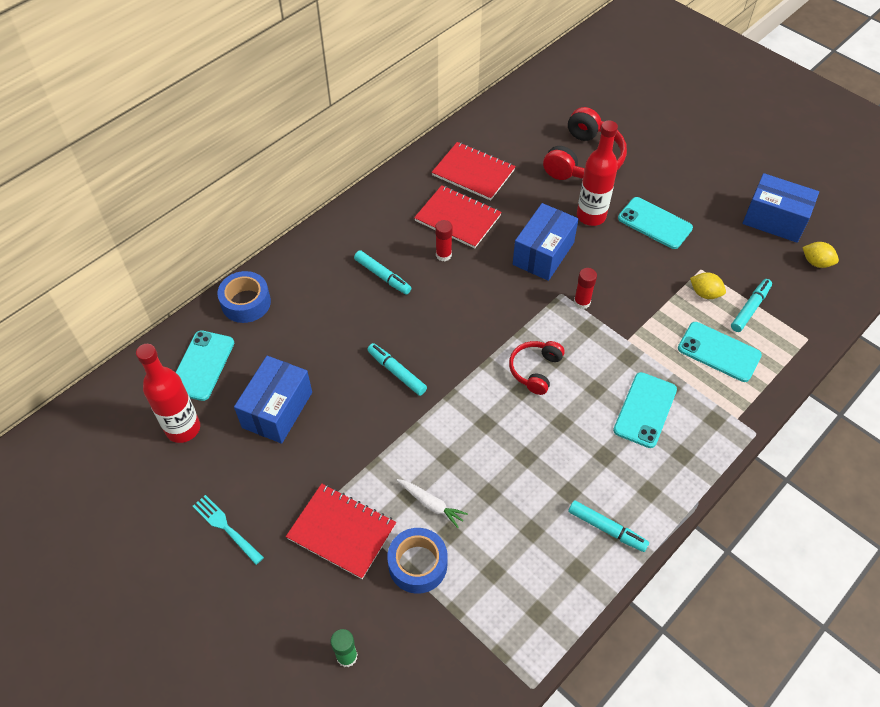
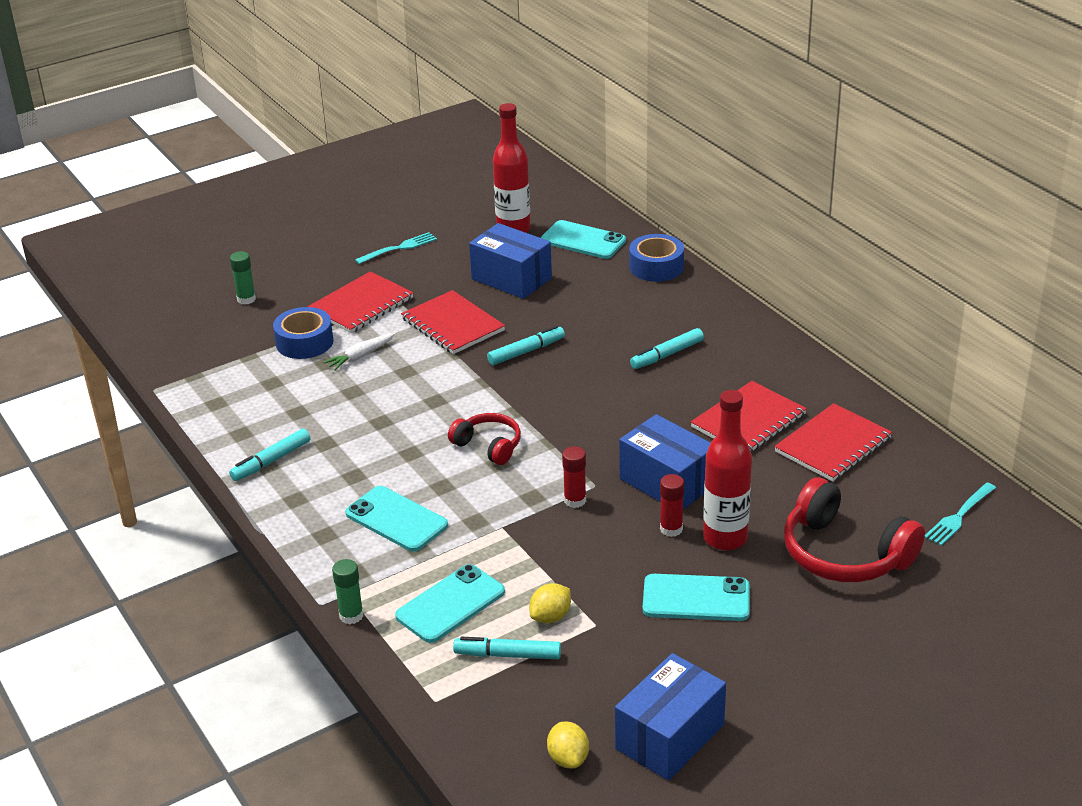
camera: 105 degrees right, 20 degrees down
red glue stick [435,220,453,261] -> red glue stick moved to [660,474,684,537]
turquoise phone [618,197,693,249] -> turquoise phone turned 45 degrees clockwise [643,574,750,621]
turquoise marker [731,279,772,332] -> turquoise marker turned 135 degrees clockwise [453,637,561,659]
yellow lemon [802,242,839,268] -> yellow lemon turned 60 degrees counterclockwise [547,721,589,769]
none -> green glue stick [332,559,363,624]
none -> red notebook [401,290,505,354]
none -> turquoise fork [924,483,996,546]

